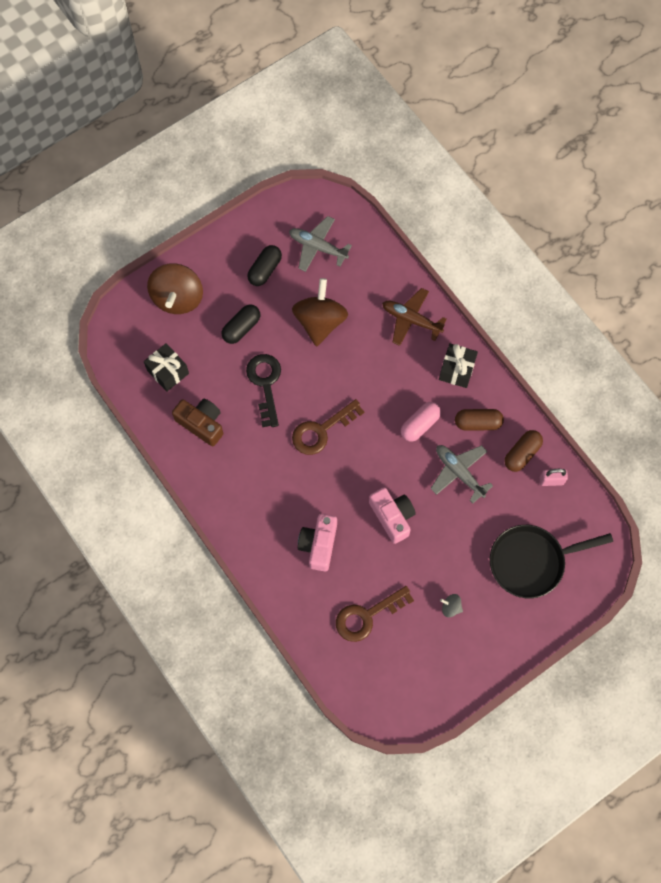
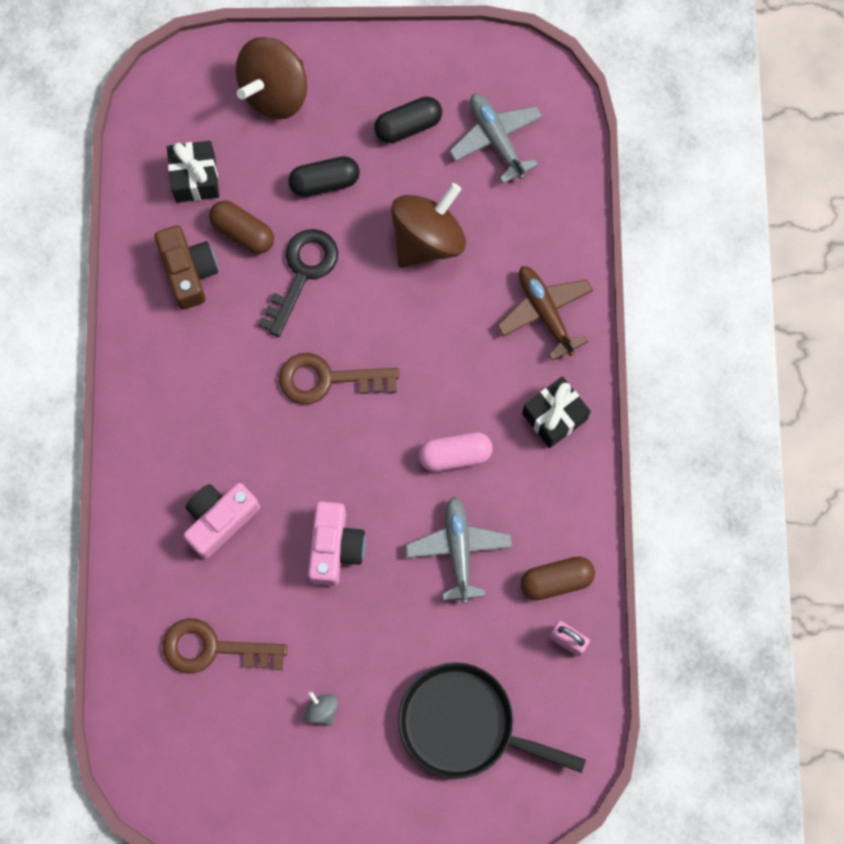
camera: 35 degrees right, 5 degrees up
brown capsule [455,409,504,431] -> brown capsule moved to [209,201,274,254]

